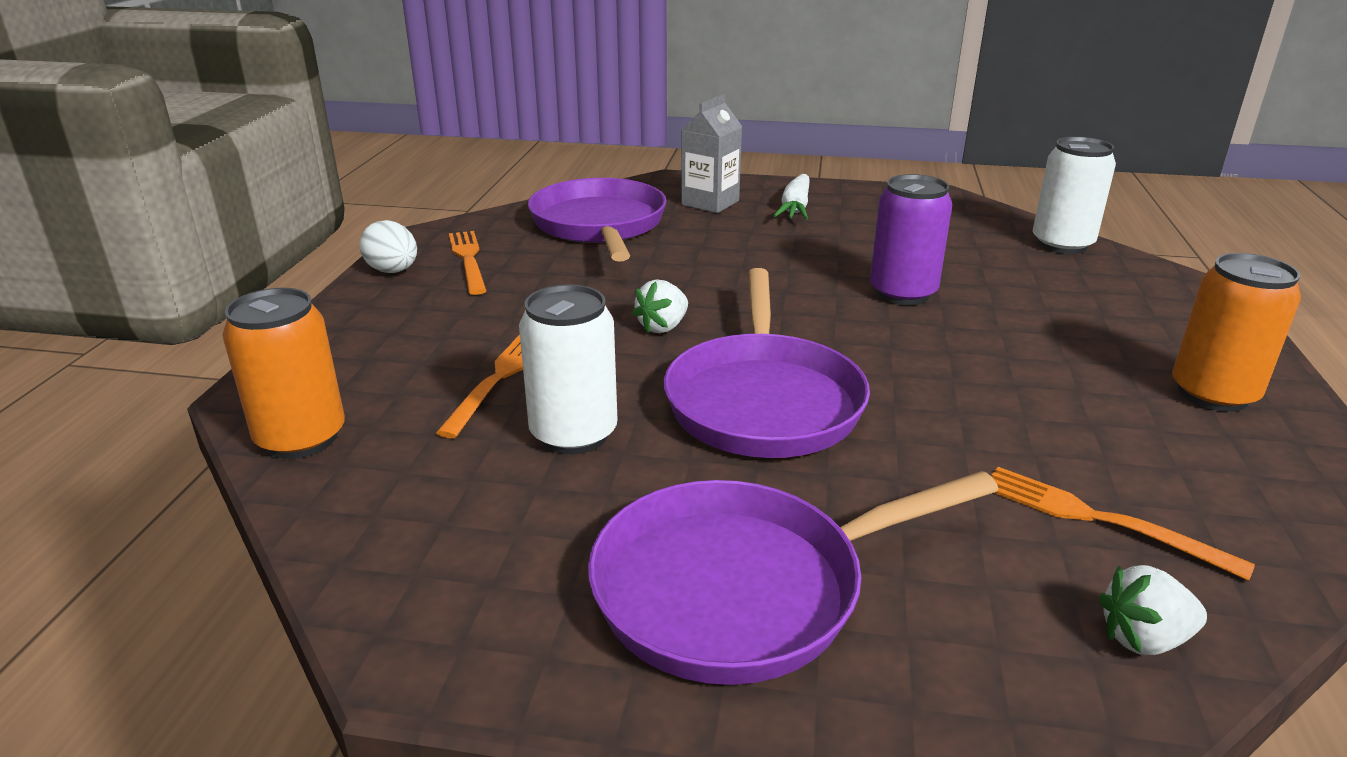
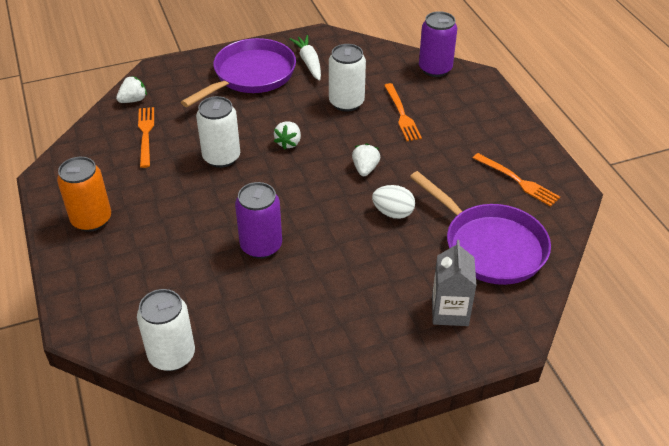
camera: 150 degrees right, 15 degrees up
orange can [222,288,345,459] -> purple can [419,11,457,77]
white egg [359,220,417,273] -> white egg moved to [372,185,415,219]
purple pan [663,268,870,458] -> white strawberry [274,121,301,150]
white carrot [774,174,810,220] -> white carrot moved to [289,35,321,81]
orange fork [991,467,1255,581] -> orange fork turned 105 degrees counterclockwise [138,107,154,168]
none -> white can [196,96,240,168]

